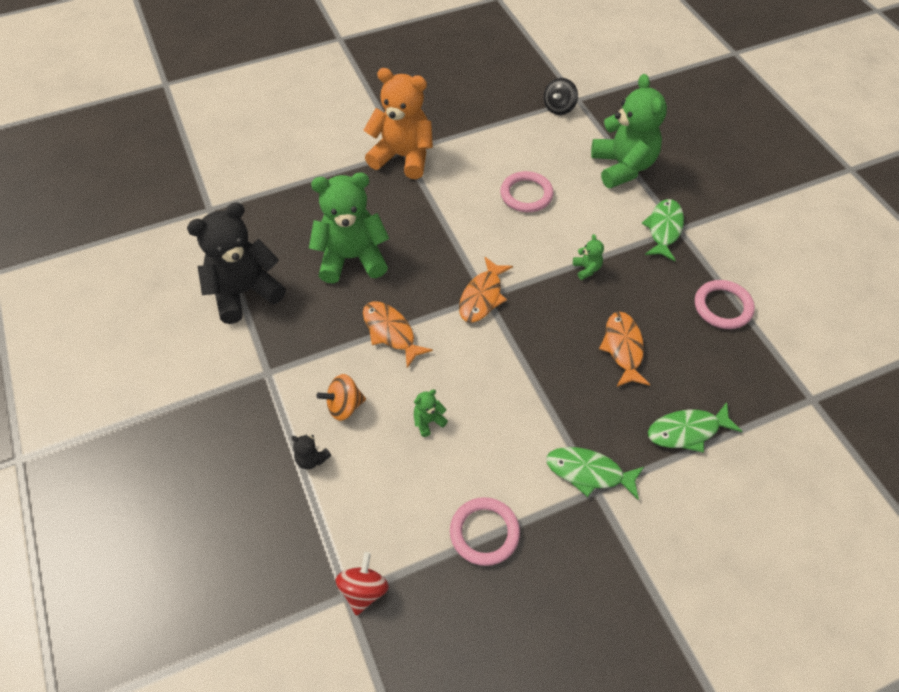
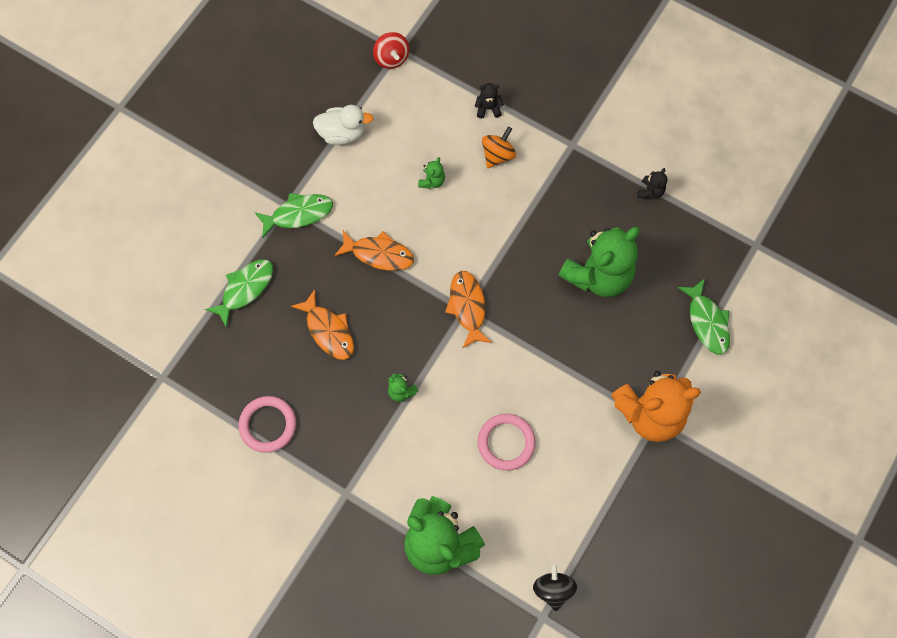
camera: 145 degrees right, 15 degrees up
black teddy bear [187,202,286,324] -> black teddy bear [637,168,668,199], size x0.40
orange fish [363,301,433,368] -> orange fish moved to [334,230,414,271]
pink ring [450,497,520,566] -> white duck [313,105,373,145]
green fish [641,199,684,261] -> green fish moved to [677,278,730,355]

